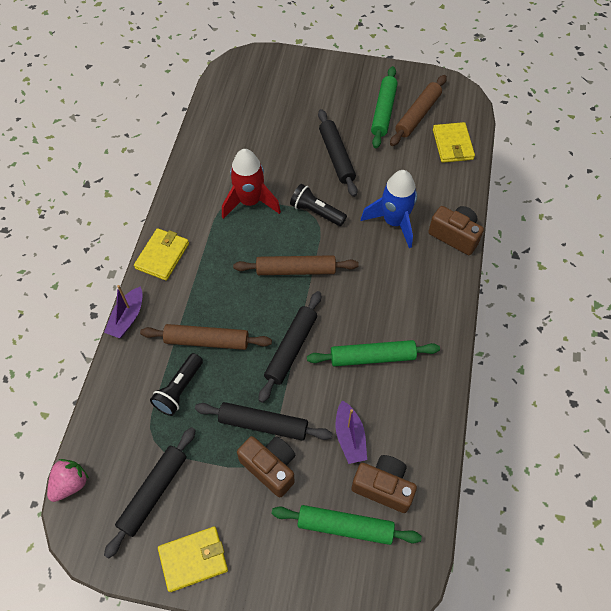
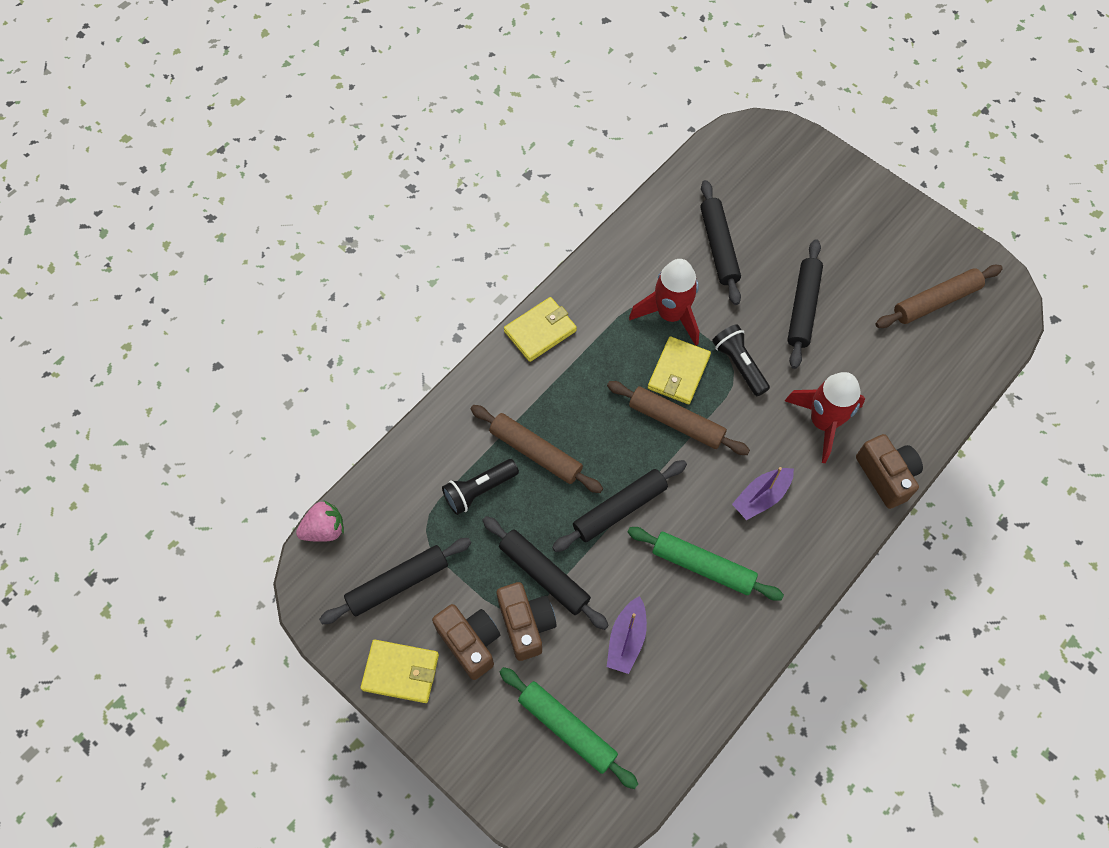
camera: 30 degrees right, 5 degrees up
purple boat [104,285,143,338] -> purple boat moved to [732,467,794,520]
brown camera [352,455,417,513] -> brown camera moved to [432,604,500,680]
blue rocket [361,170,417,248] -> red rocket [785,372,865,463]
green rolling pin [371,66,398,148] -> none
yellow wallet [433,122,475,163] -> yellow wallet moved to [648,336,711,404]
none -> black rolling pin [700,180,741,305]

